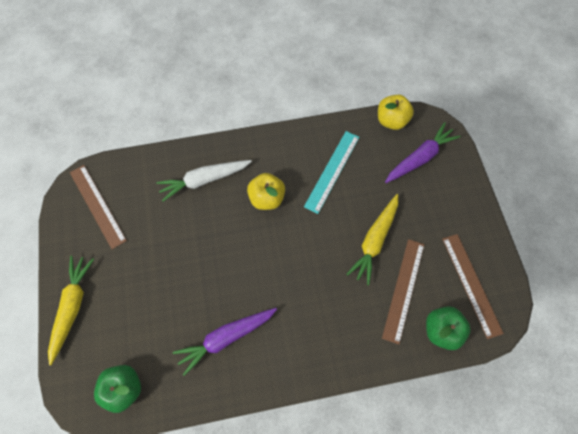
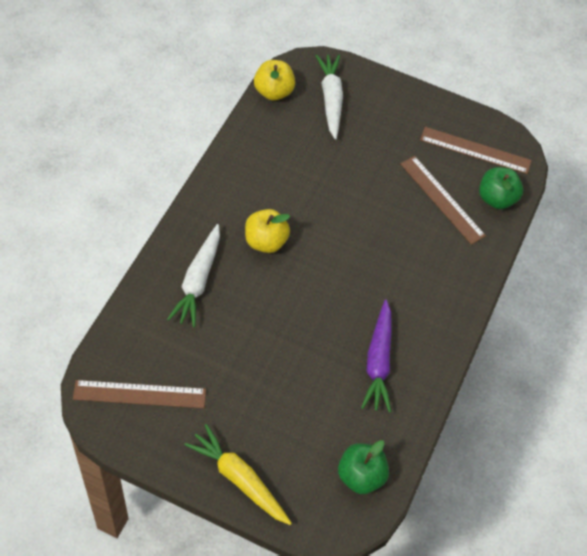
camera: 60 degrees left, 10 degrees down
turquoise ruler [304,131,359,214] -> none
yellow carrot [346,194,398,285] -> none
purple carrot [385,122,461,183] -> white carrot [315,55,343,139]

